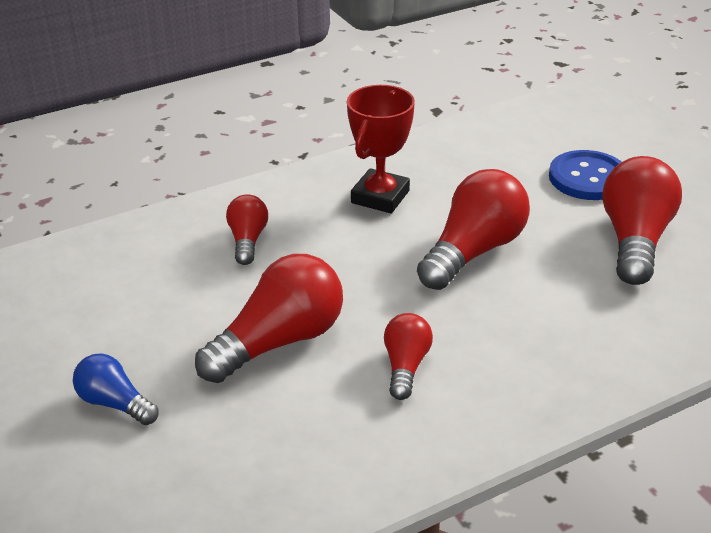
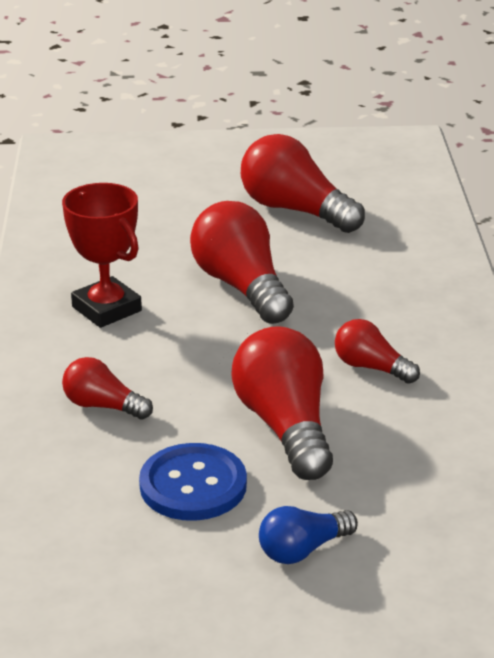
camera: 65 degrees left, 5 degrees down
blue button [549,150,621,200] -> blue button moved to [139,443,247,521]

